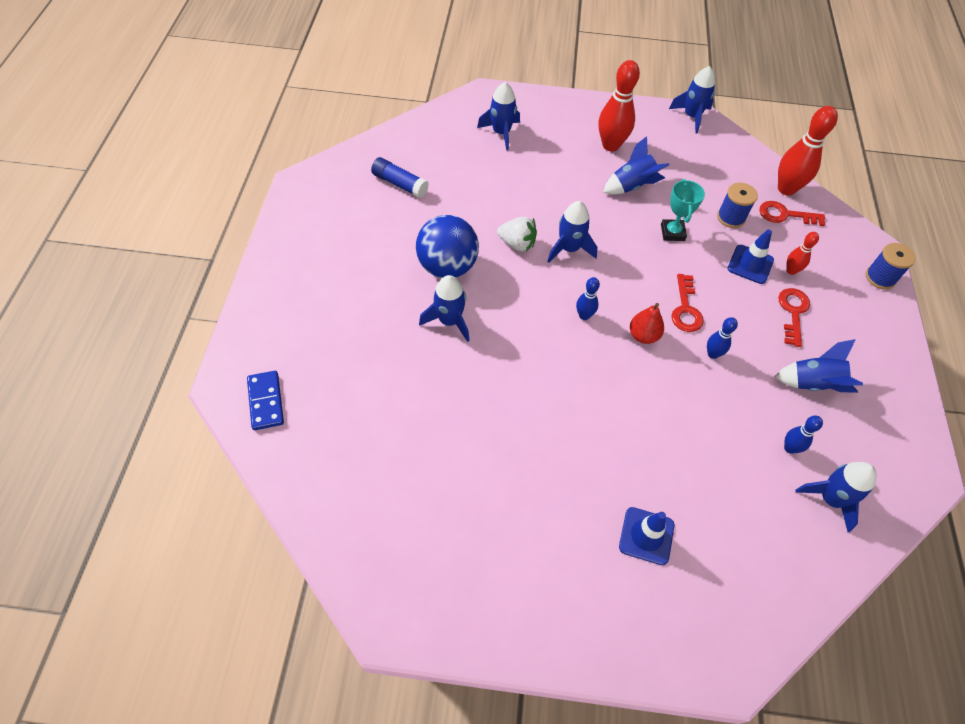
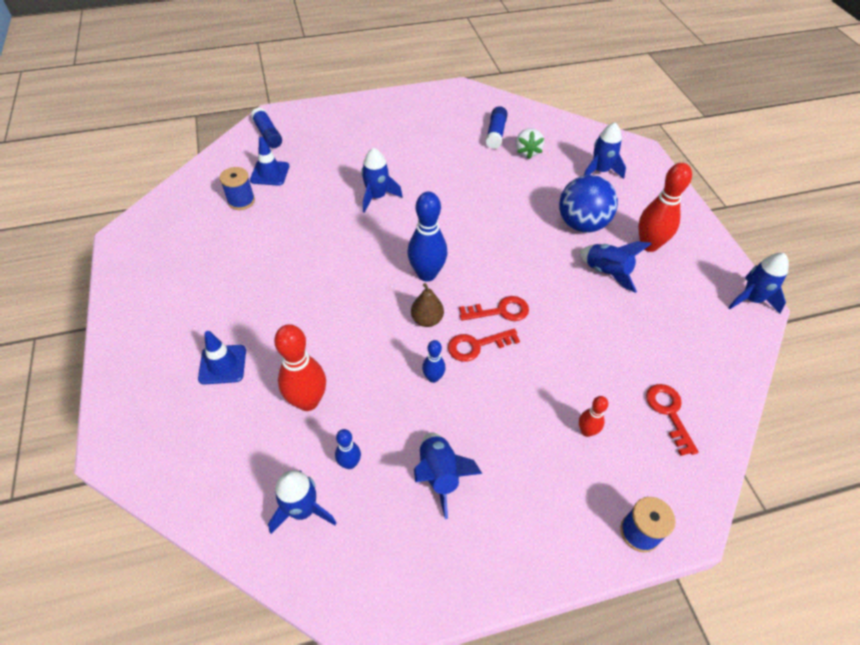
camera: 70 degrees right, 5 degrees down
blue domino [247,371,284,430] -> blue glue stick [251,107,282,148]
blue ball [416,215,479,278] -> blue ball moved to [559,175,618,233]
white strawberry [497,217,537,252] -> white strawberry moved to [515,128,544,159]
blue rocket [547,201,597,263] -> none
blue bowling pin [576,277,600,320] -> blue bowling pin [408,192,447,281], size x1.92
red pear [630,303,664,344] -> brown pear [411,283,444,327]
turquoise trophy [661,179,705,241] -> none
blue spool [717,183,758,228] -> blue spool moved to [220,167,255,210]
blue traffic cone [728,230,774,284] -> blue traffic cone moved to [250,137,289,186]
red bowling pin [778,106,838,196] -> red bowling pin moved to [274,324,326,411]
red key [778,288,810,347] -> red key moved to [459,296,529,321]

